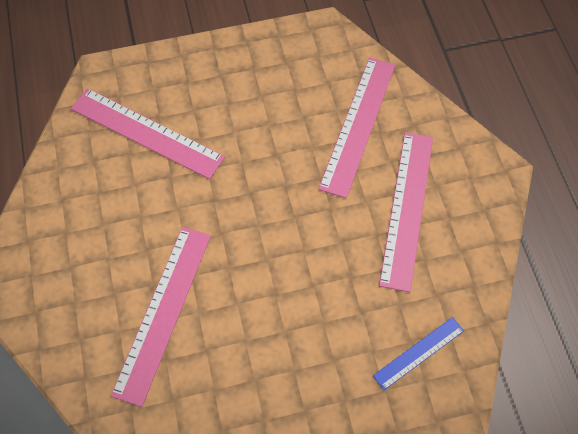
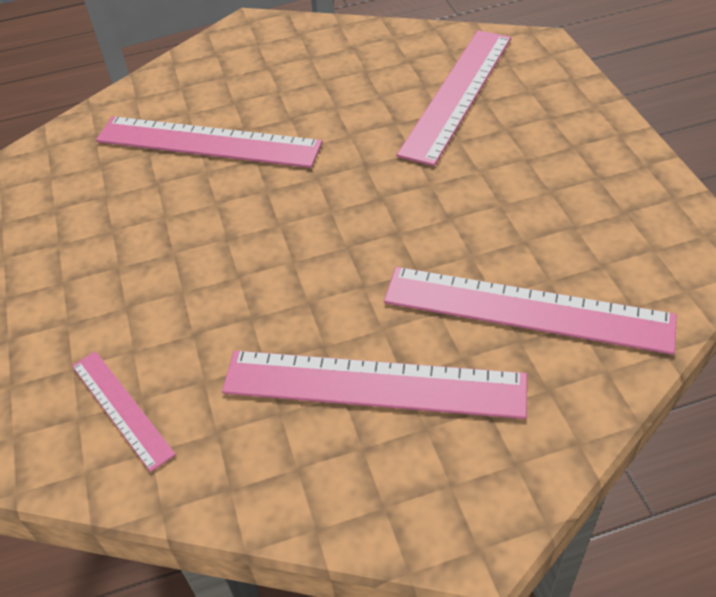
camera: 90 degrees right, 15 degrees down
blue ruler [373,317,464,390] -> pink ruler [72,351,176,472]

